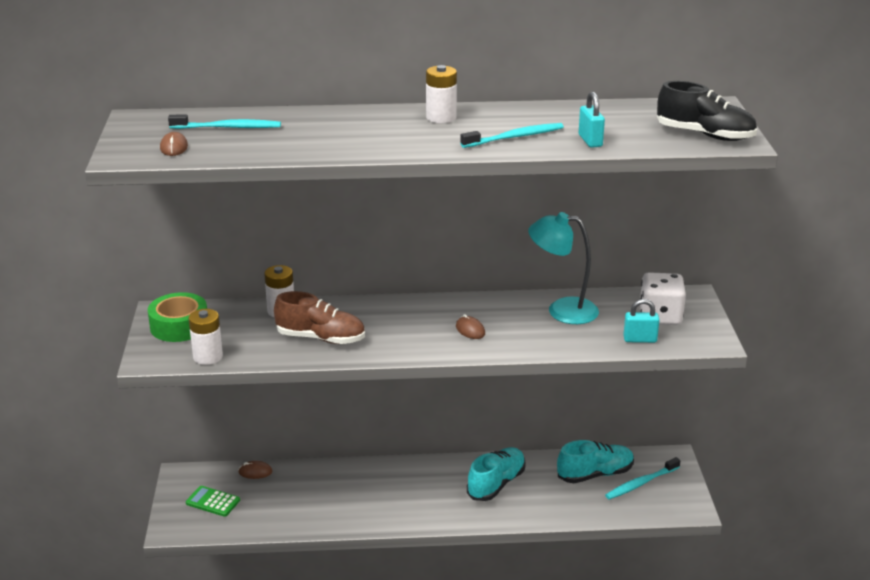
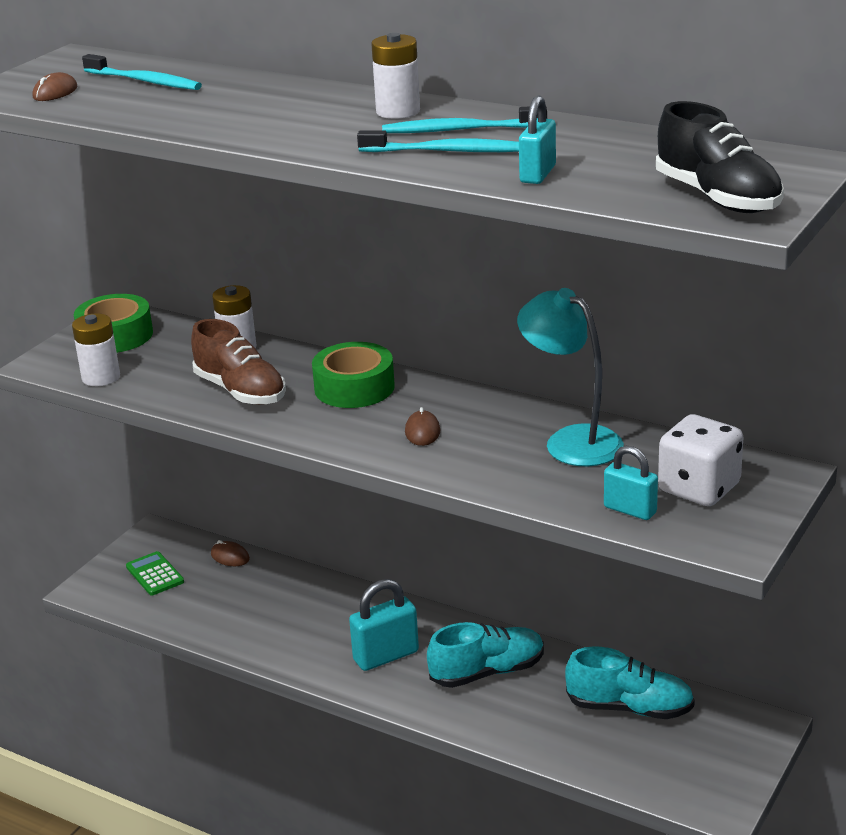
camera: 35 degrees right, 0 degrees up
turquoise toothbrush [605,457,680,500] -> turquoise toothbrush moved to [382,106,547,133]
none -> green tape [312,342,395,408]
none -> turquoise padlock [349,579,419,671]

